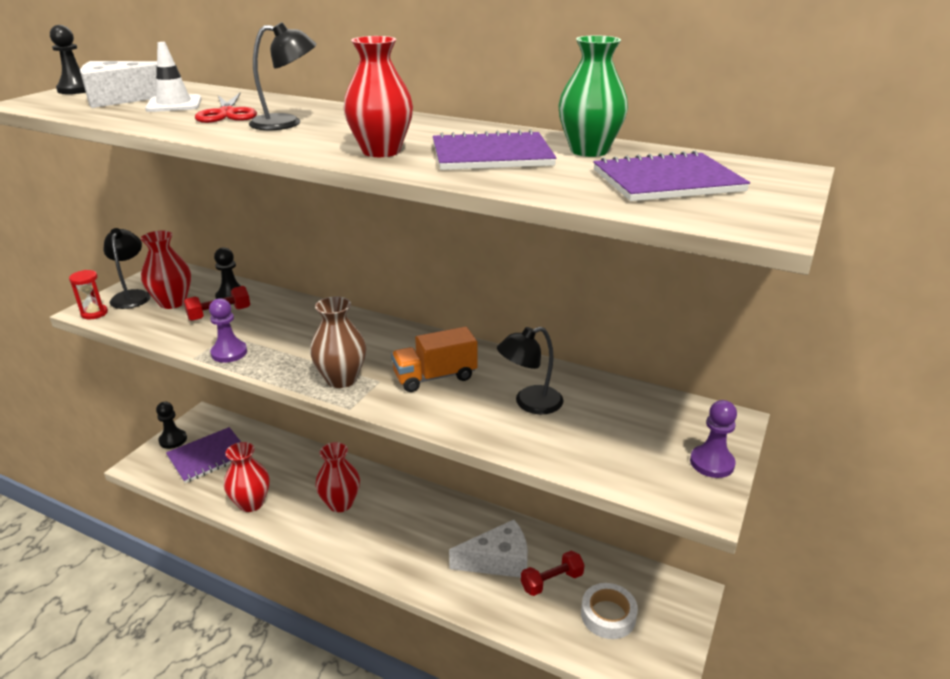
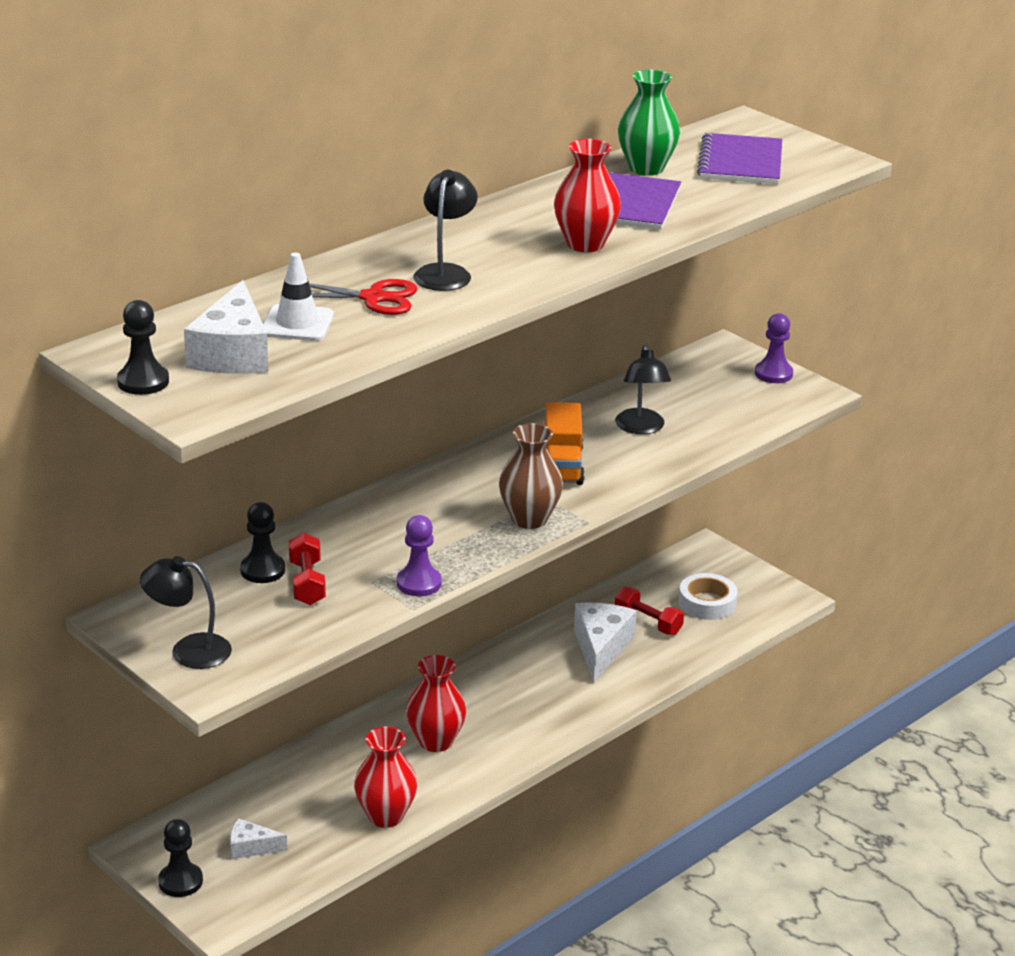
camera: 70 degrees left, 0 degrees up
red hourglass [69,270,108,319] -> none
red vase [141,231,191,309] -> none
purple notebook [166,427,241,483] -> white cheese [230,818,287,859]
red dumbbell [521,551,585,596] -> red dumbbell turned 45 degrees counterclockwise [615,587,684,635]

